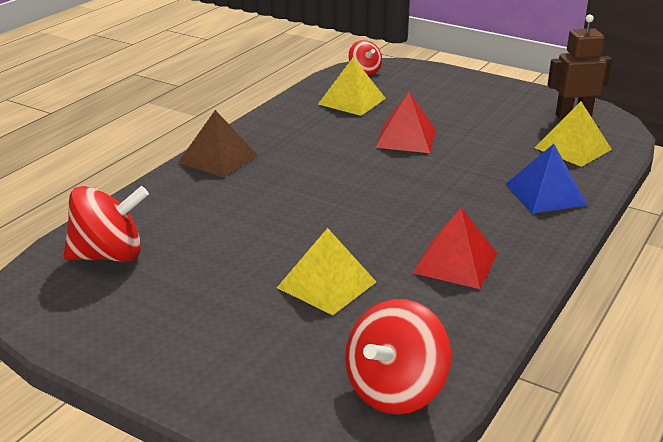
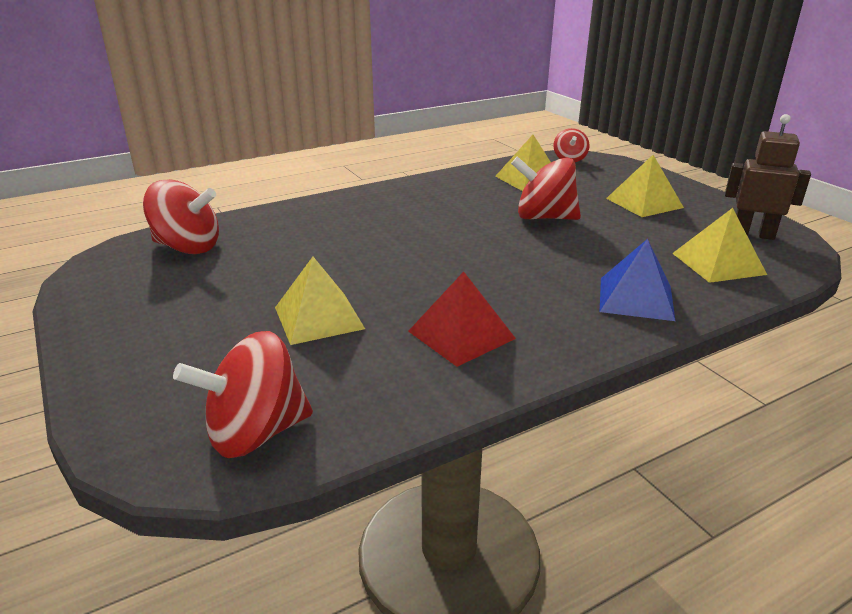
camera: 30 degrees right, 0 degrees up
brown pyramid [178,110,257,178] -> none
red pyramid [375,92,436,153] -> red spinning top [511,156,581,220]
none -> yellow pyramid [606,155,684,217]

